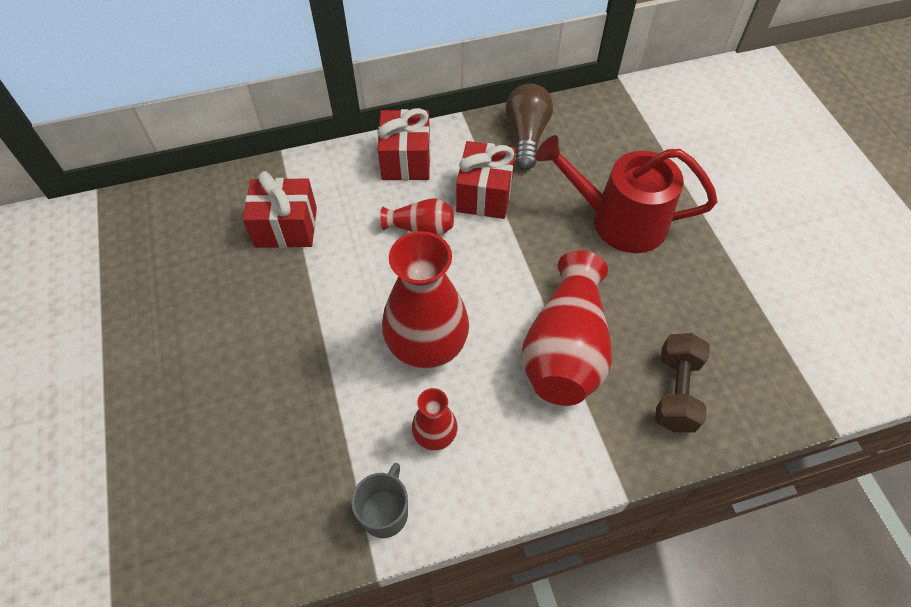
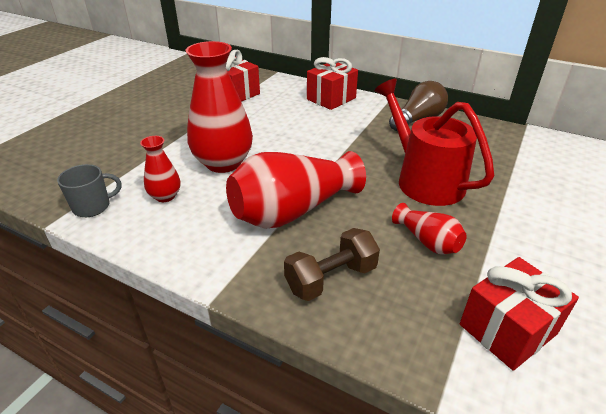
camera: 45 degrees right, 20 degrees down
red vase [380,198,454,236] -> red vase moved to [392,203,467,255]
red gift [456,141,516,219] -> red gift moved to [460,257,579,371]

